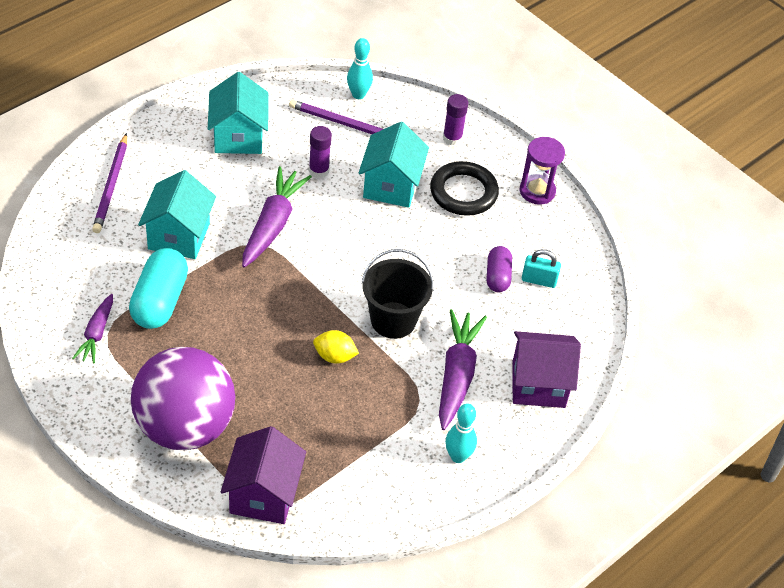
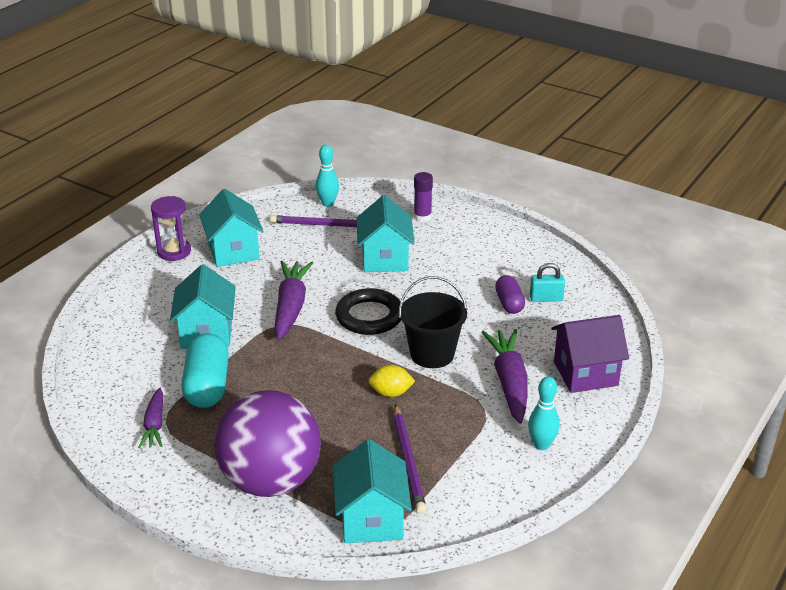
camera: 10 degrees left, 15 degrees down
purple pencil [92,133,127,233] -> purple pencil moved to [394,404,426,514]
purple house [221,426,306,524] -> turquoise house [333,439,412,543]
purple glue stick [309,126,332,178] -> none
black ring [430,161,499,216] -> black ring moved to [335,288,401,335]
purple hourglass [520,137,565,205] -> purple hourglass moved to [151,196,191,261]

